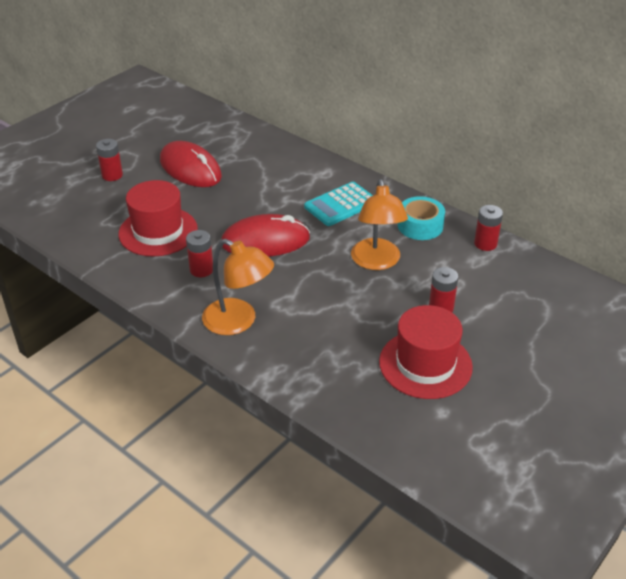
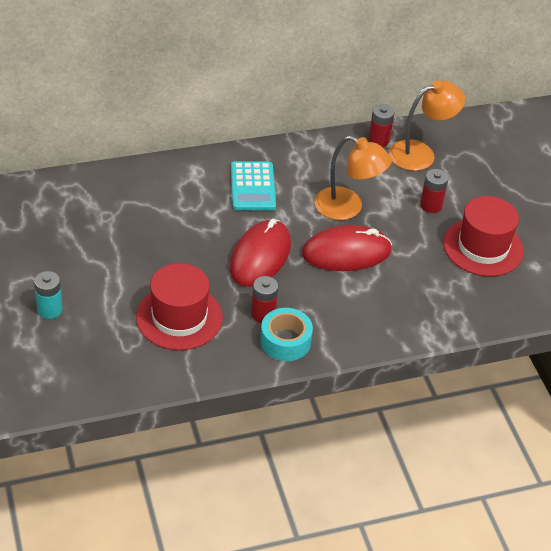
camera: 60 degrees left, 5 degrees up
red battery [96,139,123,181] -> turquoise battery [34,271,63,319]
red mouse [160,141,222,187] -> red mouse moved to [302,225,392,271]
orange lamp [202,239,274,335] -> orange lamp moved to [389,80,465,171]
turquoise tape [398,196,445,240] -> turquoise tape moved to [260,308,313,361]

